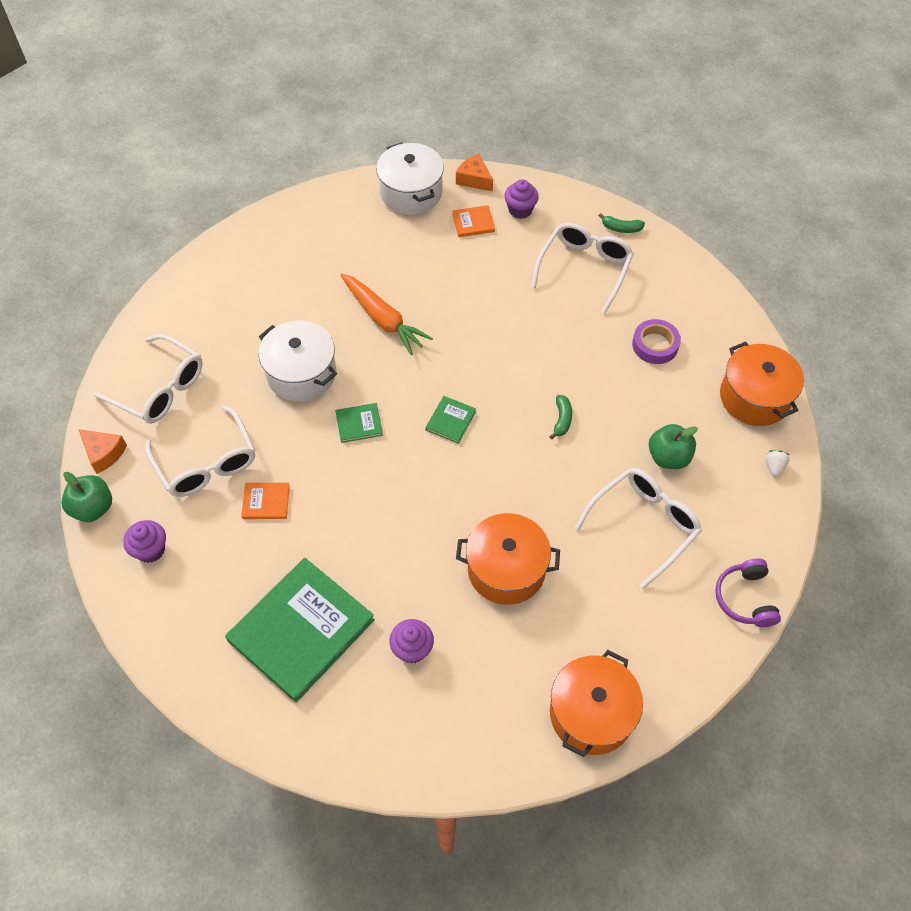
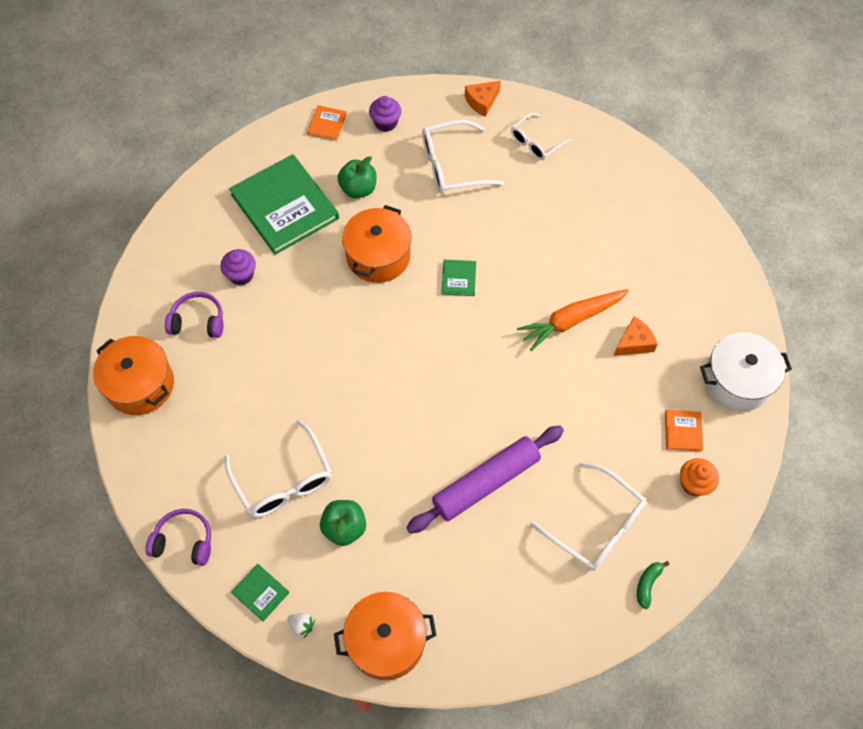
camera: 105 degrees right, 5 degrees up
green apple [61,472,112,522] -> green apple moved to [337,156,377,198]
white glasses [93,334,203,424] -> white glasses [511,113,571,160], size x0.63
orange book [241,483,290,519] -> orange book moved to [307,105,347,141]
white pot [259,320,337,402] -> none
green book [425,396,476,444] -> green book moved to [231,564,289,622]
orange cheese [456,154,493,191] -> orange cheese moved to [614,316,658,356]
orange pot [456,513,560,605] -> orange pot moved to [342,205,412,283]
purple cupcake [504,179,539,219] -> orange cupcake [680,458,719,496]
green banana [549,395,572,439] -> none
purple tape [632,319,681,364] -> none
none -> purple headphones [165,292,223,338]
none -> purple rolling pin [406,425,564,534]

